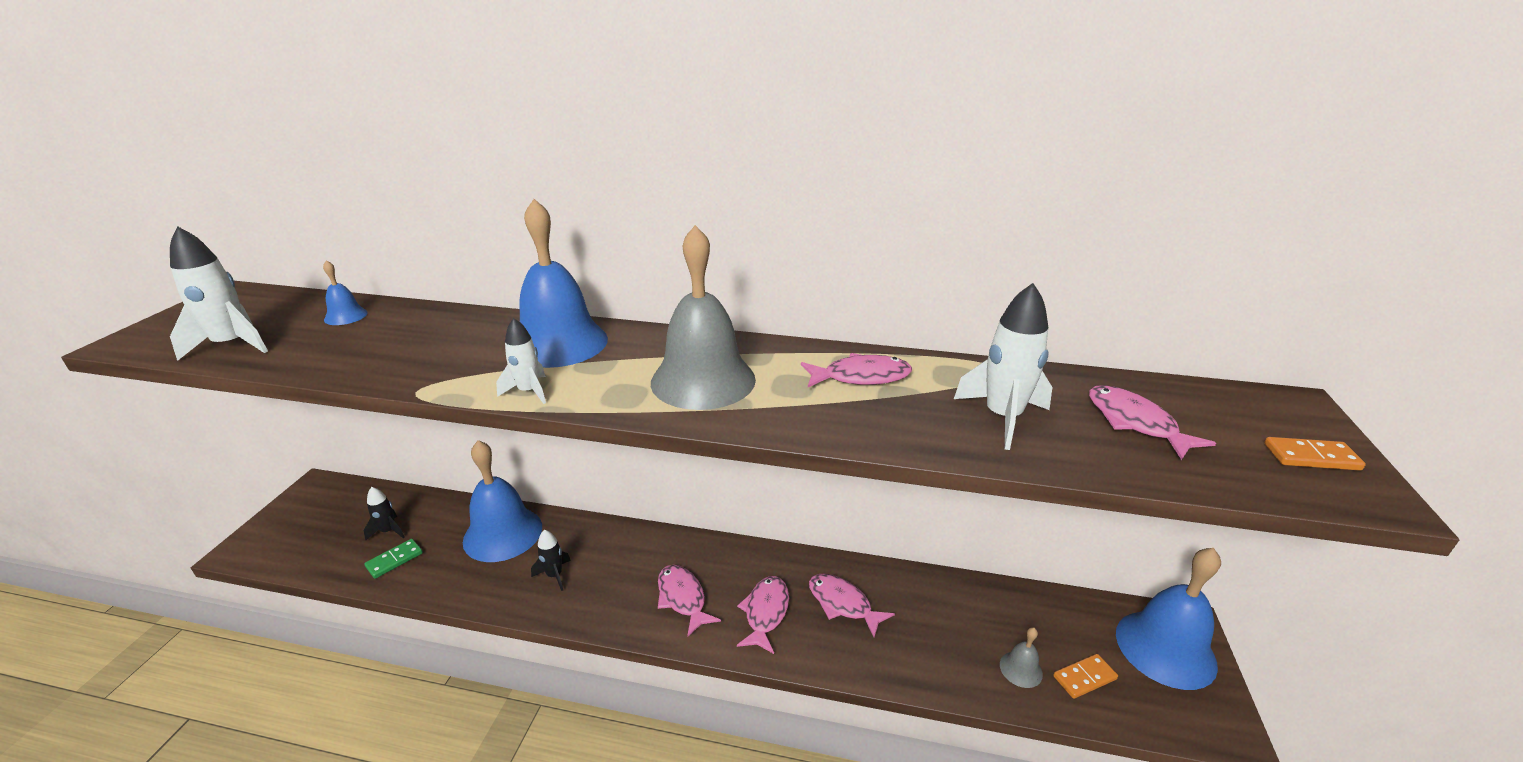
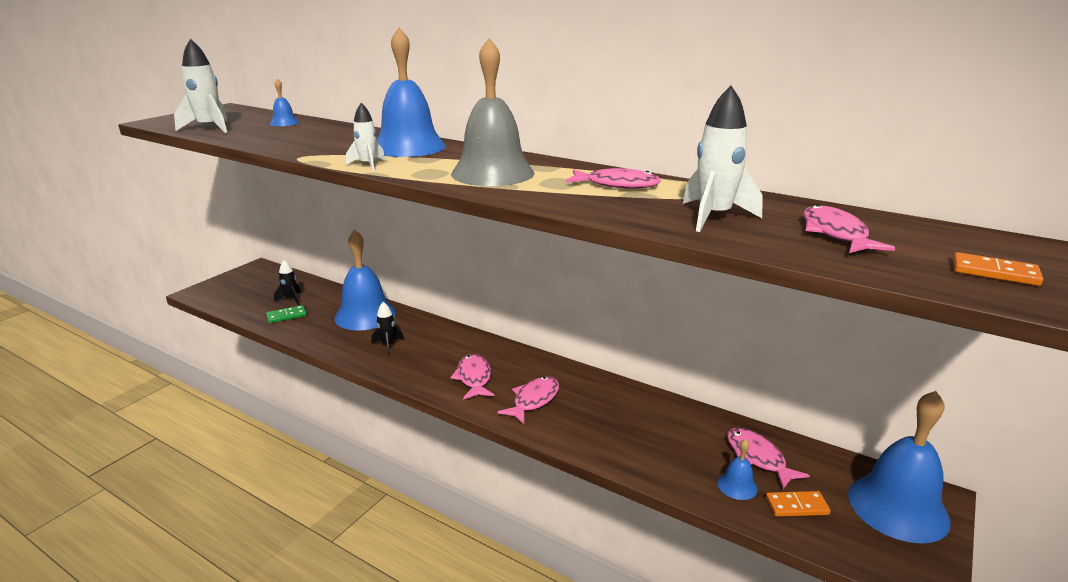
camera: 20 degrees right, 5 degrees down
pink fish [809,573,895,637] -> pink fish moved to [727,428,810,489]
grey bell [1000,627,1043,688] -> blue bell [717,439,758,500]

